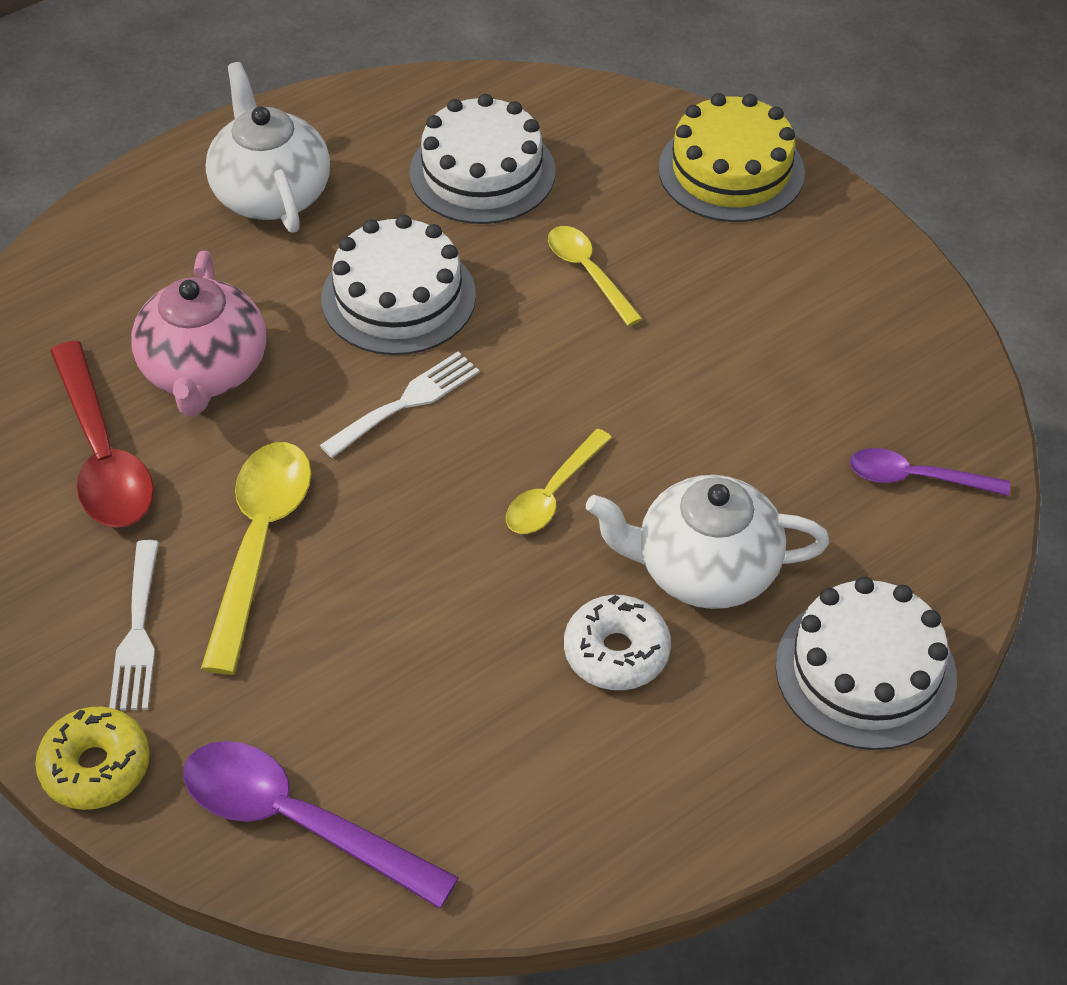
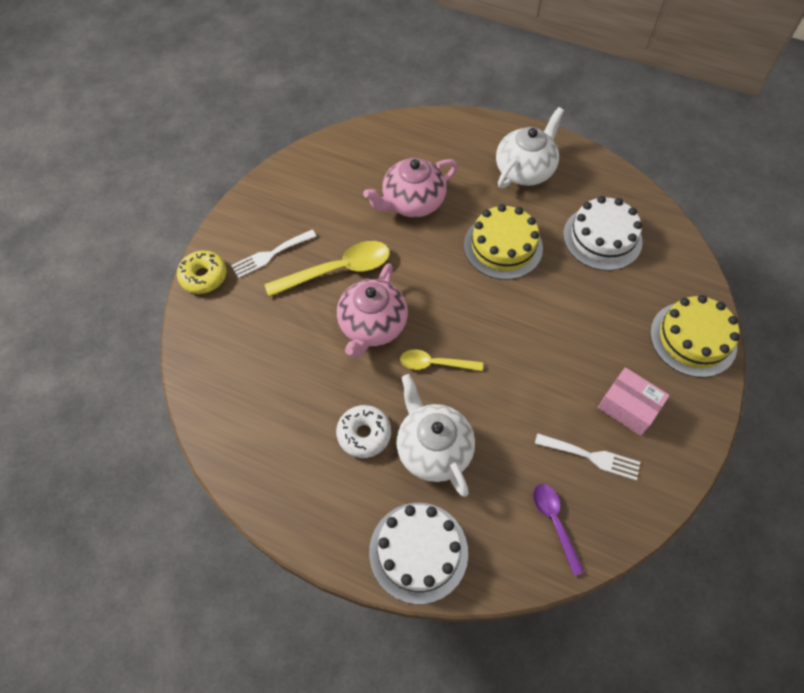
camera: 60 degrees right, 10 degrees up
red spoon [50,341,154,528] -> none
purple spoon [183,741,459,909] -> none
white fork [320,352,480,458] -> white fork moved to [535,433,640,481]
white cake [321,215,476,355] -> yellow cake [464,204,543,280]
yellow spoon [548,226,643,326] -> none
none -> pink teapot [337,263,408,358]
none -> pink box [598,367,670,436]

